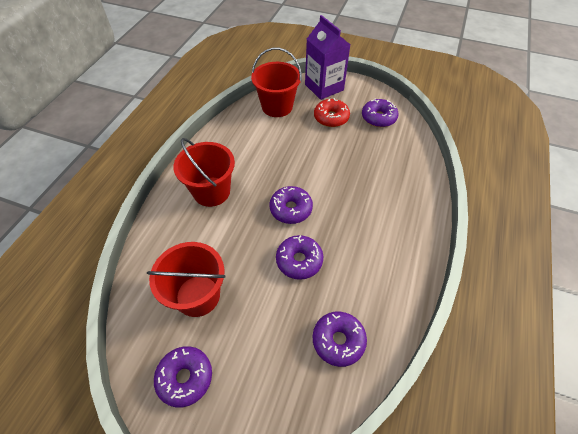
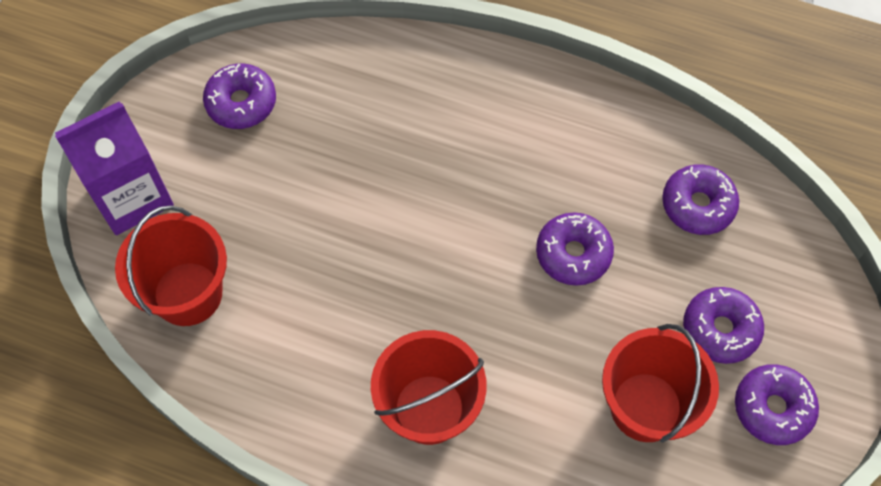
camera: 90 degrees left, 10 degrees up
purple donut [269,186,313,224] -> purple donut moved to [683,287,764,364]
red donut [314,98,350,127] -> none

